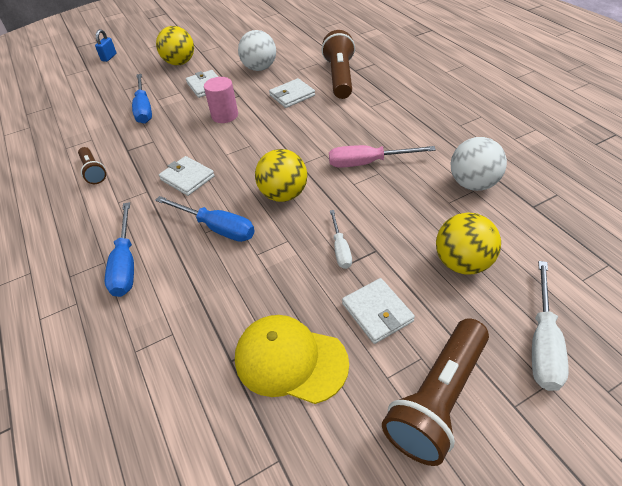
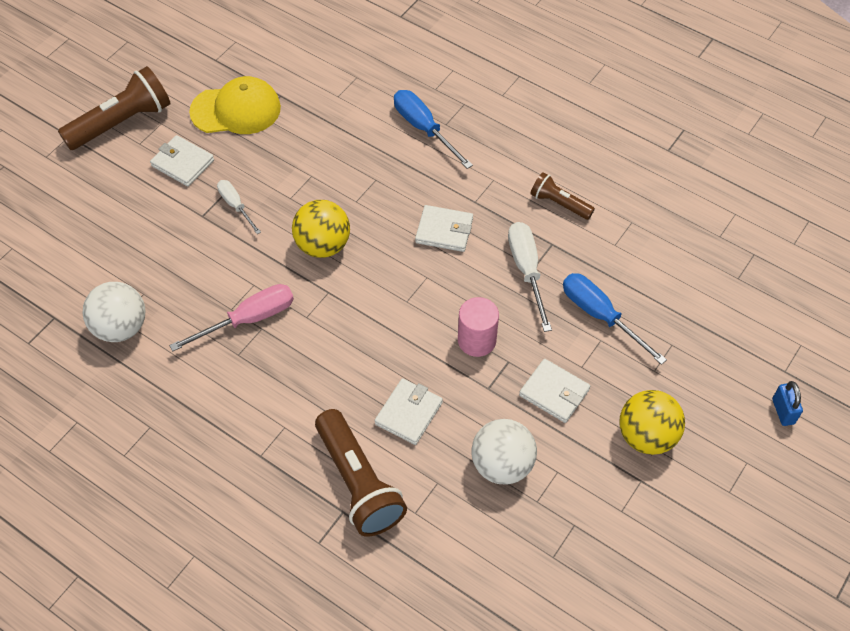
camera: 150 degrees right, 10 degrees up
blue screwdriver [155,196,255,242] -> none
brown flashlight [382,318,489,466] -> brown flashlight turned 45 degrees clockwise [58,66,171,150]
yellow ball [436,212,501,275] -> none
white screwdriver [532,261,569,391] -> white screwdriver moved to [508,222,552,332]

